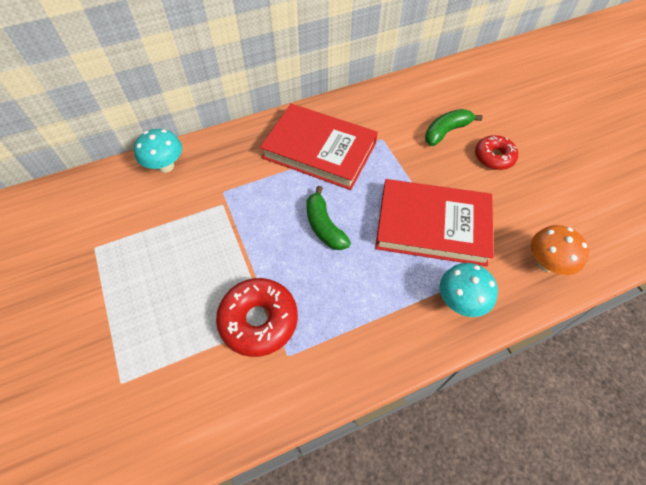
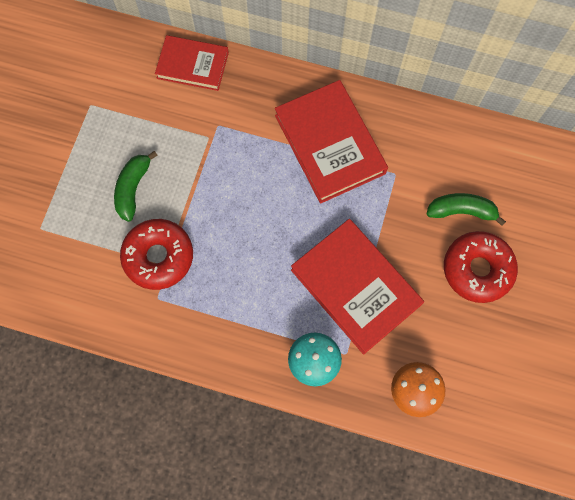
camera: 40 degrees right, 15 degrees up
turquoise mushroom [134,129,182,173] -> red book [155,35,229,91]
green banana [306,186,351,250] -> green banana moved to [114,151,158,222]
red donut [475,135,518,170] -> red donut [444,231,518,303], size x1.54

